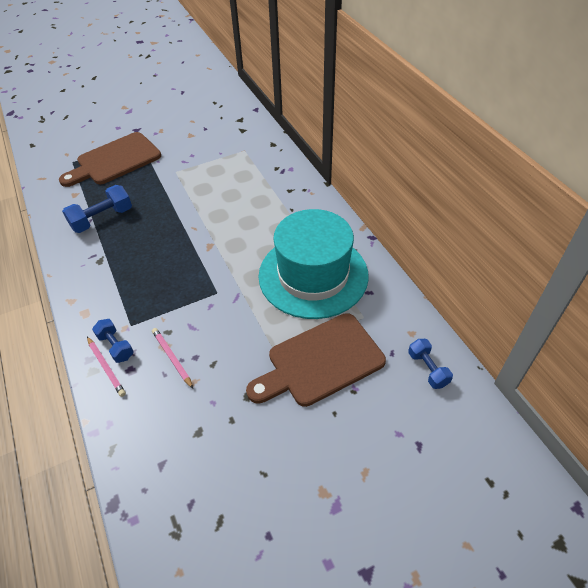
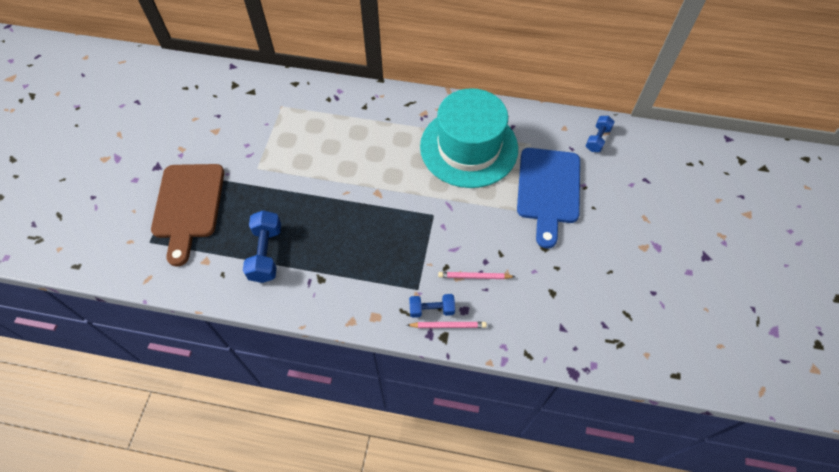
camera: 55 degrees left, 10 degrees up
brown cutting board [246,313,386,407] -> blue cutting board [517,148,580,248]
blue dumbbell [408,339,453,389] -> blue dumbbell turned 75 degrees counterclockwise [586,116,615,152]

